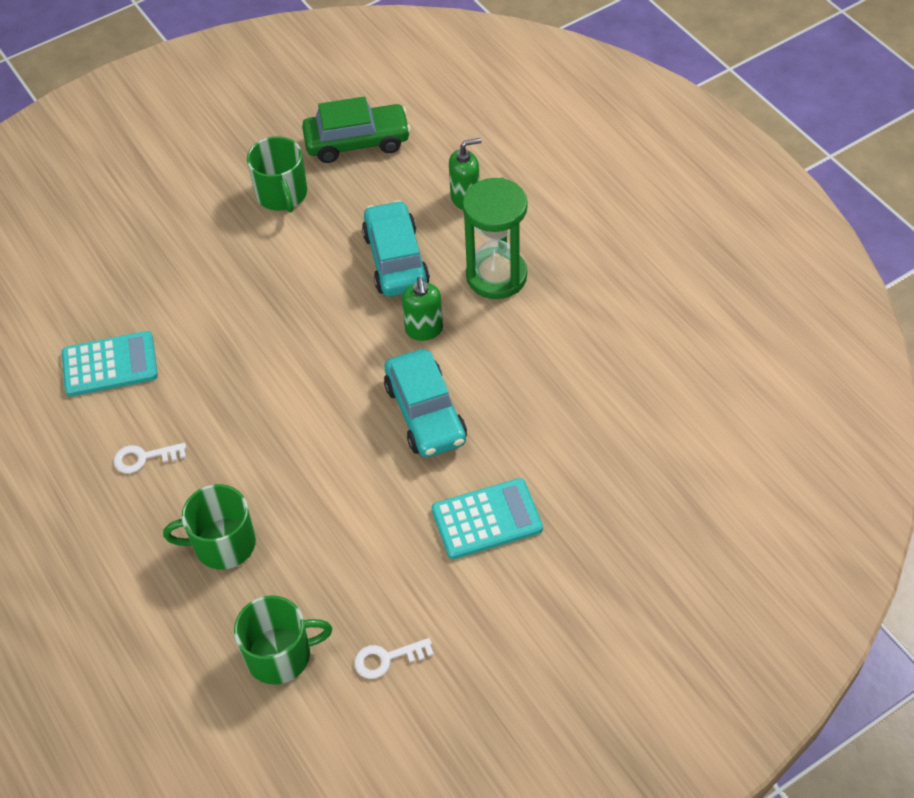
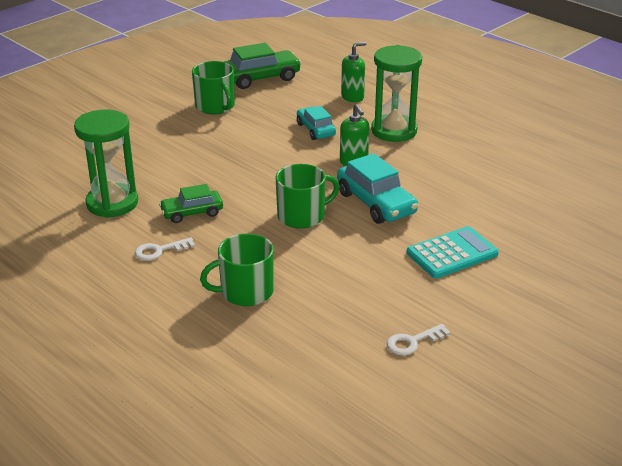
camera: 15 degrees left, 20 degrees down
turquoise calculator [62,331,158,397] -> green hourglass [74,109,138,218]
green mug [234,595,332,685] -> green mug moved to [276,164,340,229]
turquoise car [362,200,430,297] -> turquoise car [297,106,336,140], size x0.63
none -> green car [159,184,223,223]

